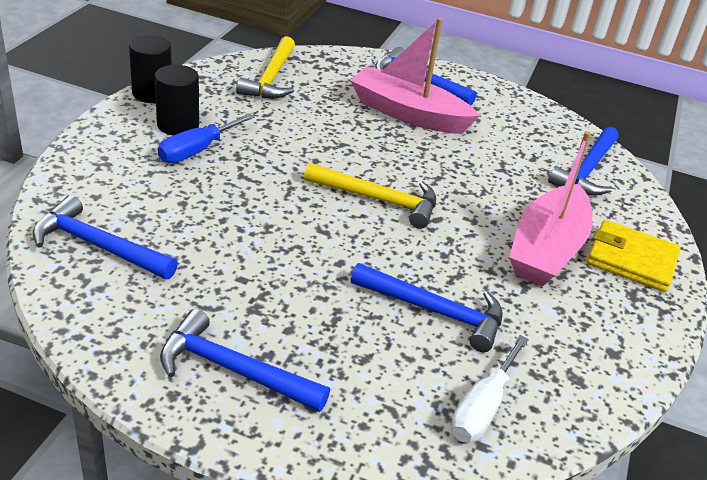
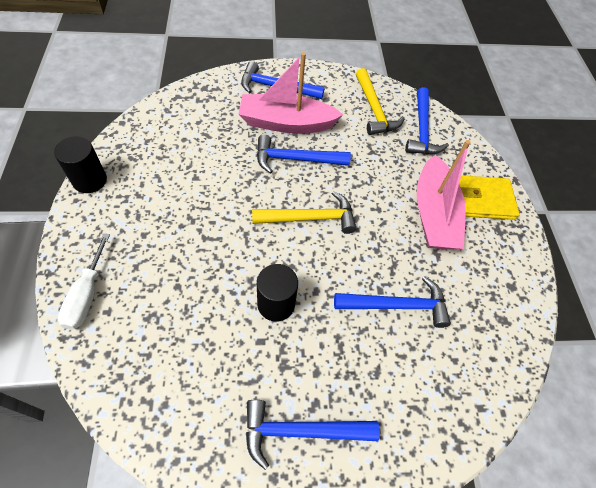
camera: 25 degrees left, 20 degrees up
blue hammer [33,195,178,279] -> blue hammer moved to [257,134,351,174]
black cylinder [155,65,199,135] -> black cylinder moved to [257,264,298,322]
blue screwdriver [158,113,255,163] -> none
yellow hammer [236,36,295,98] -> yellow hammer moved to [356,68,405,135]
white screwdriver [451,335,529,443] -> white screwdriver moved to [58,233,110,330]

